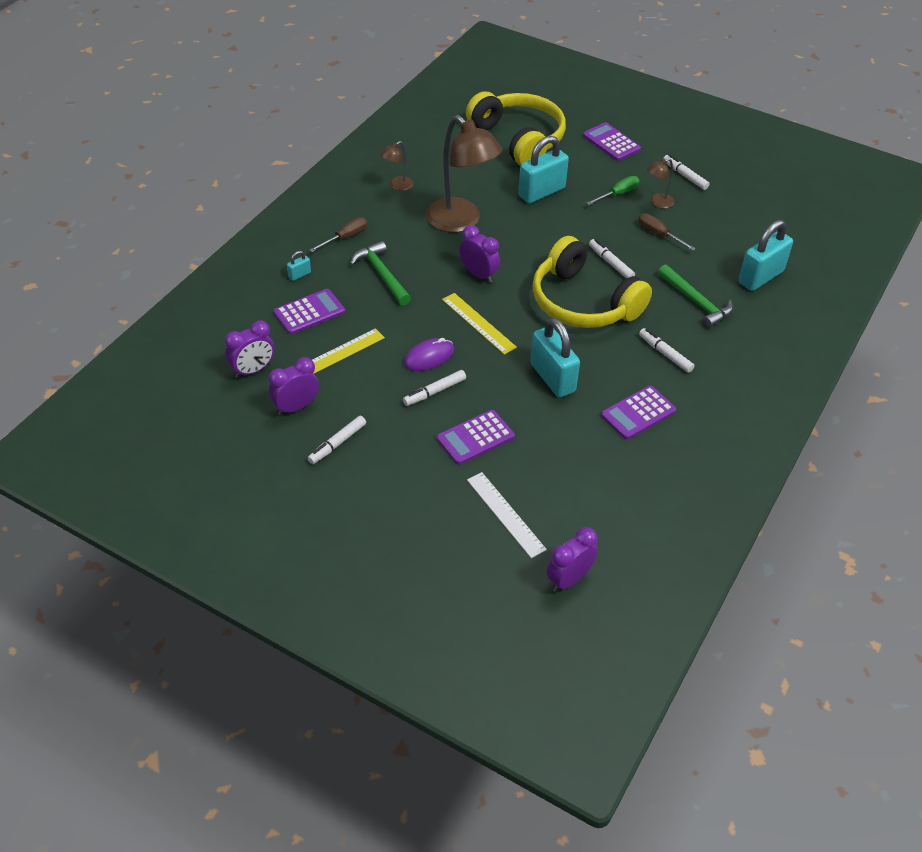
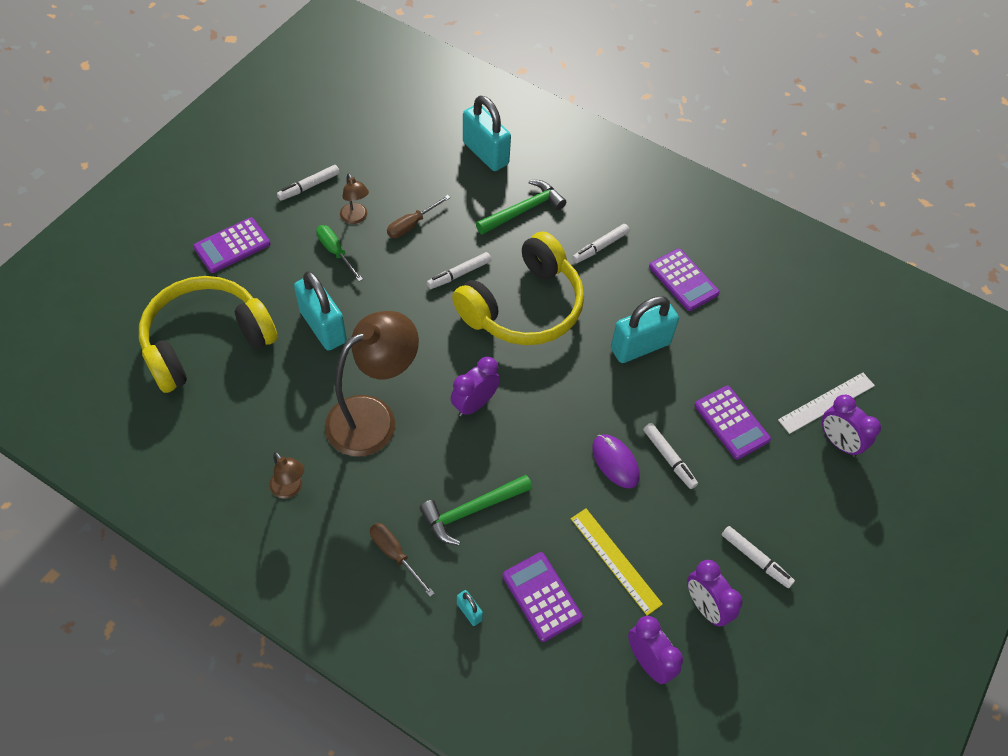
camera: 90 degrees left, 10 degrees up
yellow ruler [442,293,517,355] -> none
purple clock [547,527,598,592] -> purple clock moved to [822,395,881,457]

